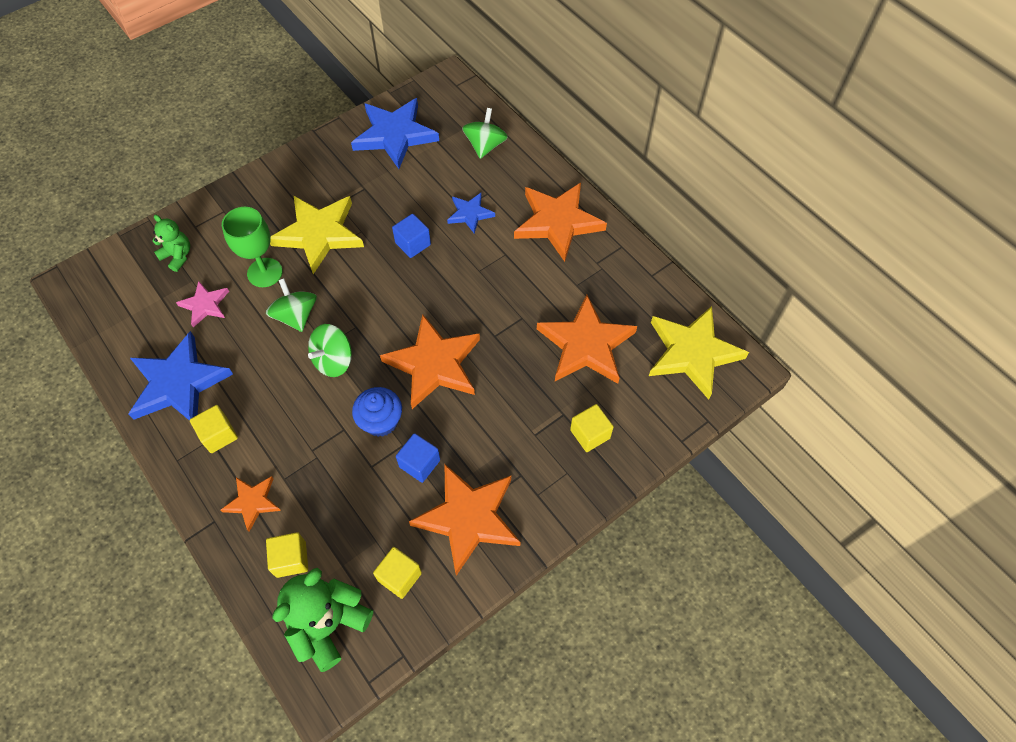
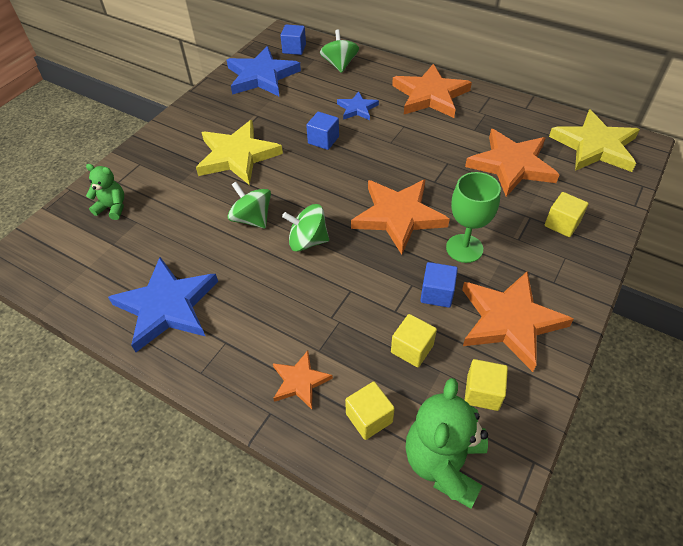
camera: 20 degrees left, 10 degrees down
pink star [176,281,229,327] -> none
yellow cube [190,405,238,453] -> yellow cube moved to [391,314,437,367]
green goblet [222,207,283,287] -> green goblet moved to [446,172,501,263]
green spinning top [308,324,352,377] -> green spinning top turned 75 degrees clockwise [282,204,329,252]
blue cupcake [352,387,402,437] -> none
none -> blue cube [280,24,306,55]

